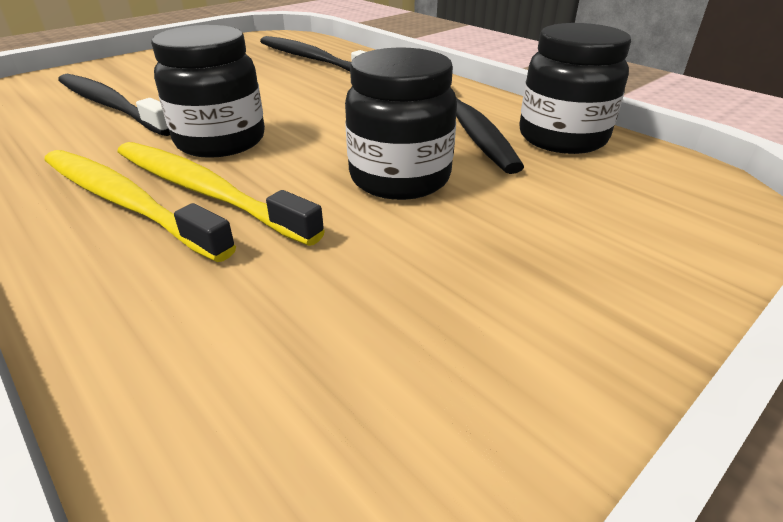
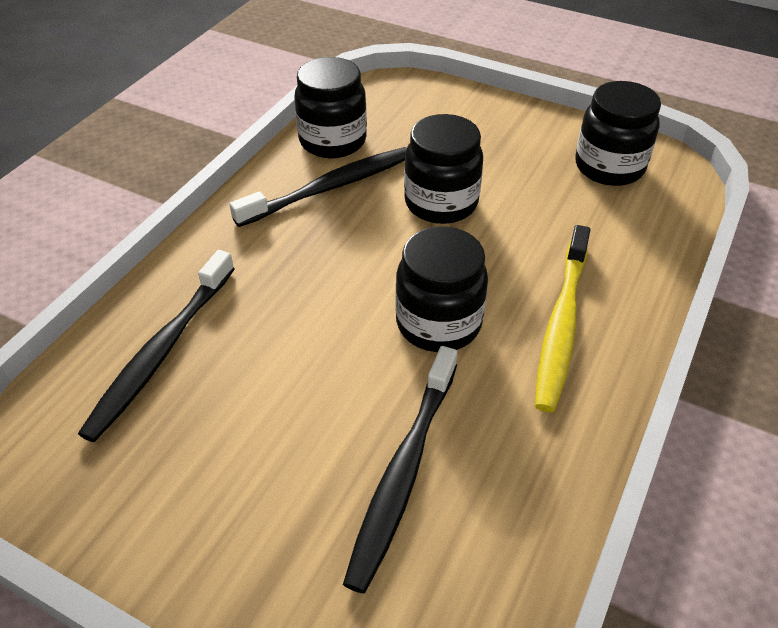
camera: 110 degrees left, 10 degrees up
yellow toothbrush [117,142,325,246] -> none
none -> black jar [576,81,661,186]

